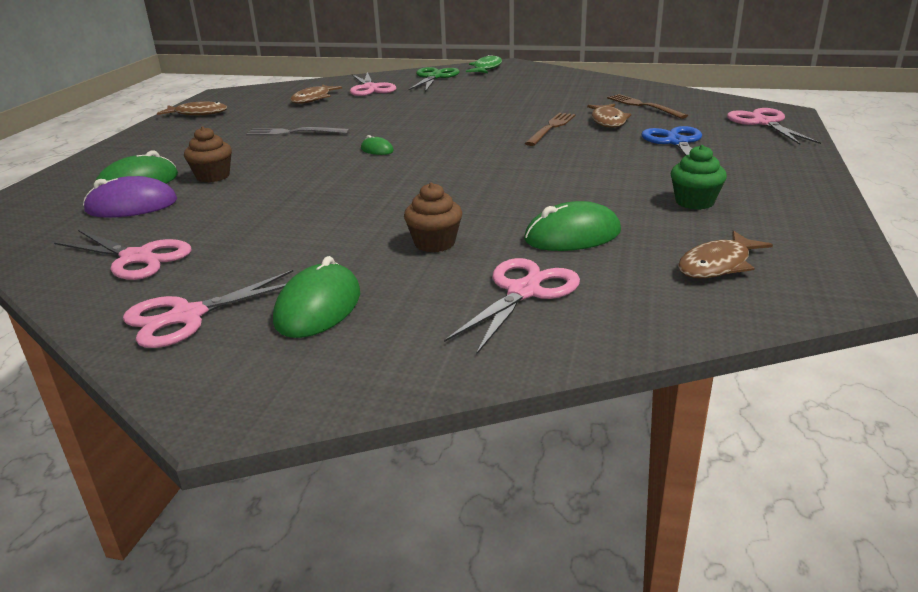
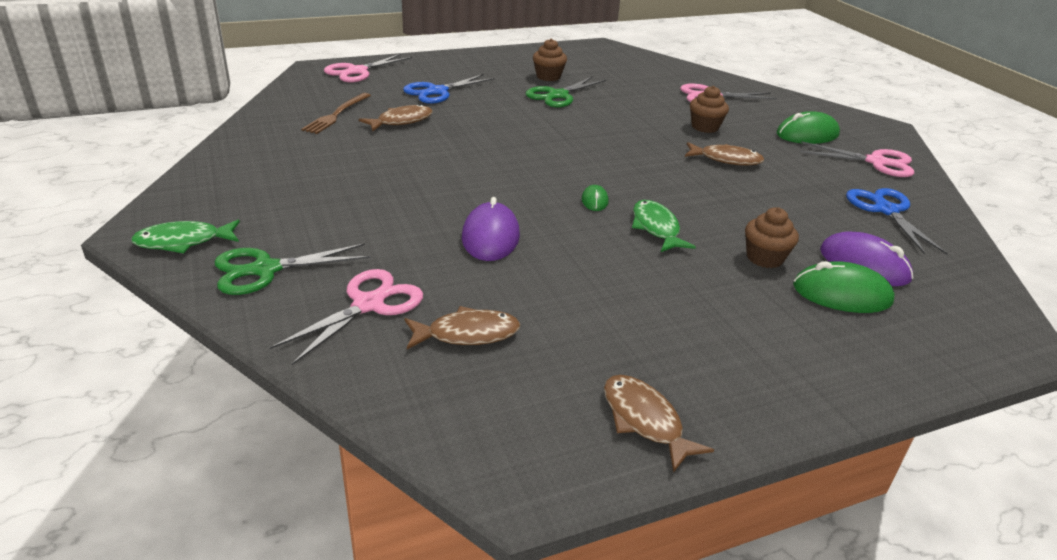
camera: 130 degrees left, 5 degrees up
pink scissors [54,230,192,280] -> blue scissors [846,188,948,255]
grey fork [246,127,350,136] -> none
green mouse [524,201,621,251] -> none
brown fork [525,113,575,146] -> none
green cupcake [671,145,727,210] -> brown cupcake [533,39,567,81]
brown fish [678,231,773,278] -> brown fish moved to [685,142,765,166]
none -> purple mouse [462,197,520,261]
none -> green scissors [526,76,606,107]
none -> green fish [632,200,696,252]

